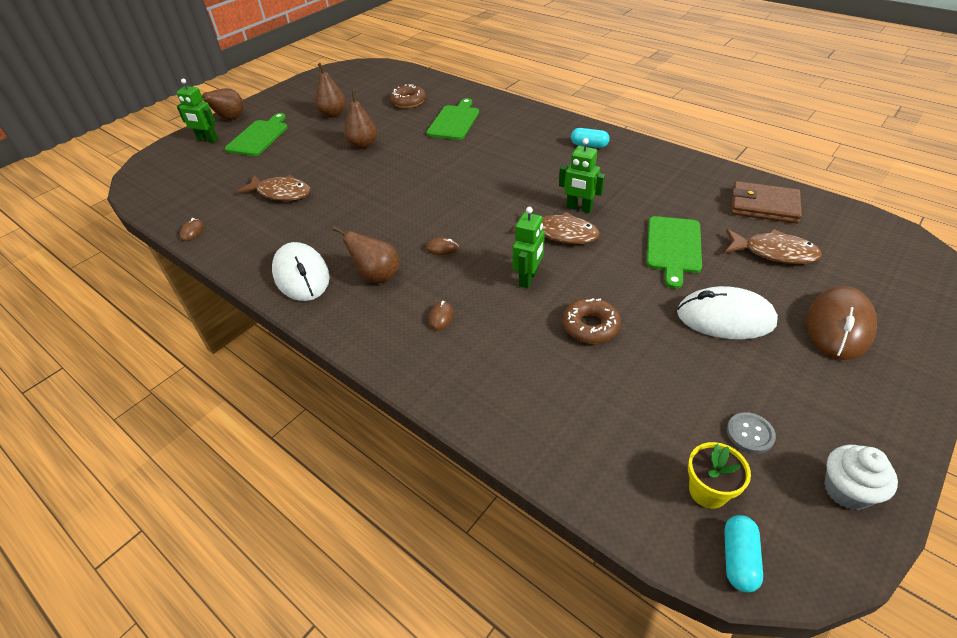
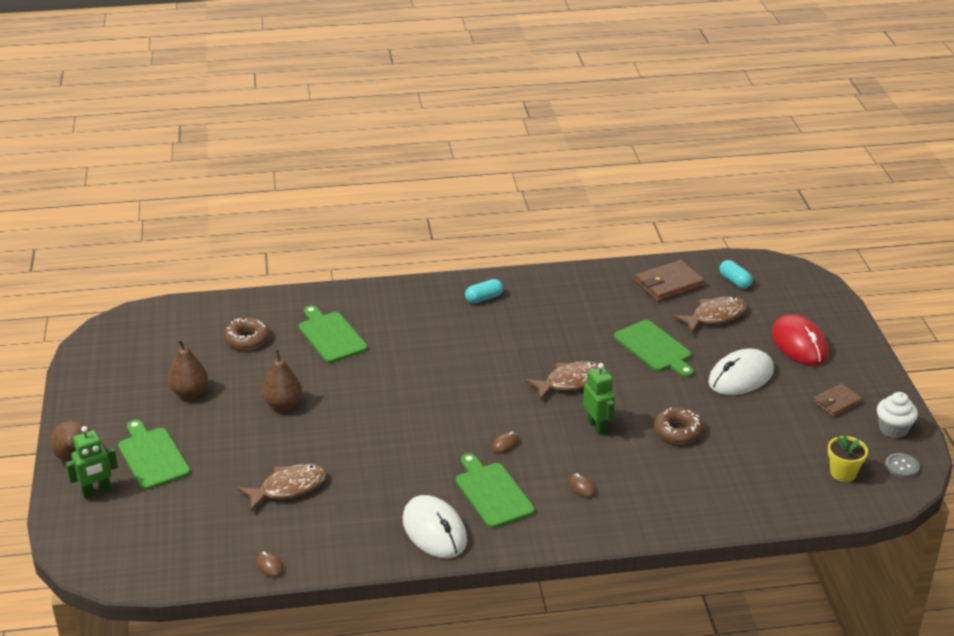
camera: 50 degrees left, 10 degrees down
white mouse [272,242,330,301] -> white mouse turned 45 degrees clockwise [403,495,467,558]
brown pear [332,226,399,283] -> green cutting board [456,453,535,528]
green robot [559,138,605,213] -> none
turquoise capsule [724,515,763,593] -> turquoise capsule moved to [719,260,753,288]
grey button [727,412,776,454] -> grey button moved to [885,453,920,478]
brown mouse [807,286,877,360] -> red mouse [772,314,829,366]
none -> brown wallet [813,384,863,417]

